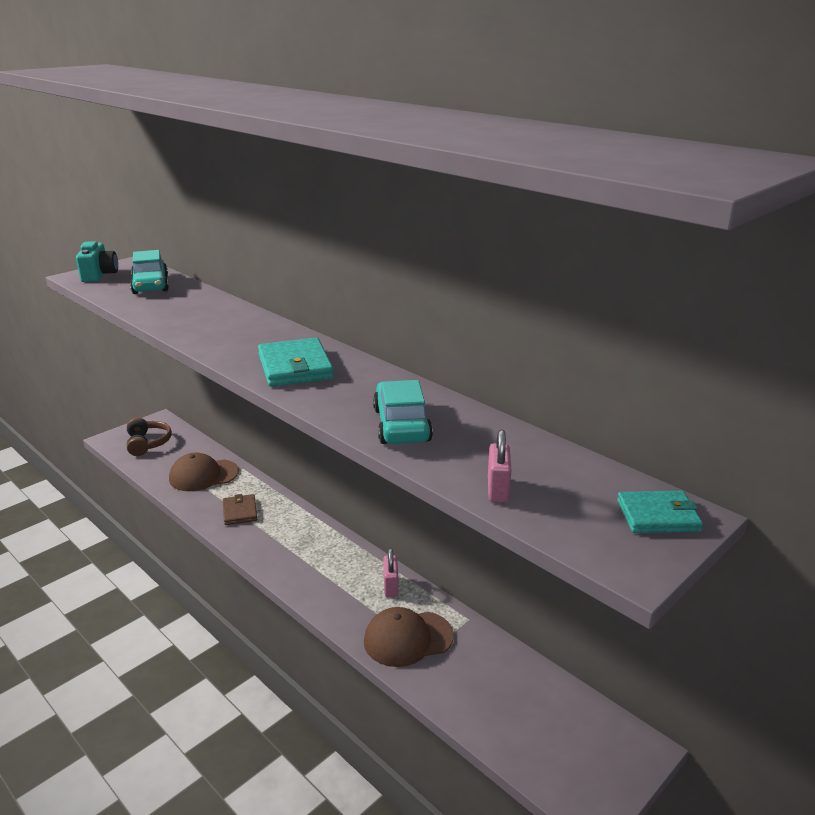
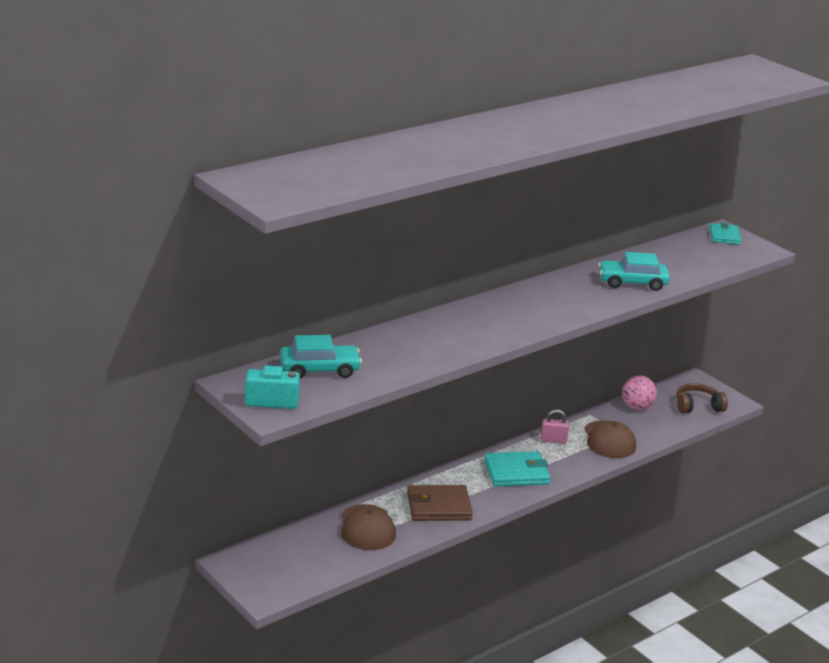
camera: 85 degrees left, 0 degrees up
brown headphones [127,417,172,456] -> brown headphones moved to [676,383,728,414]
brown wallet [223,494,257,525] -> brown wallet [407,485,473,521], size x1.57
turquoise wallet [258,338,334,387] -> turquoise wallet moved to [484,451,551,487]
pink padlock [488,429,511,503] -> none
none -> pink ball [622,376,657,410]

